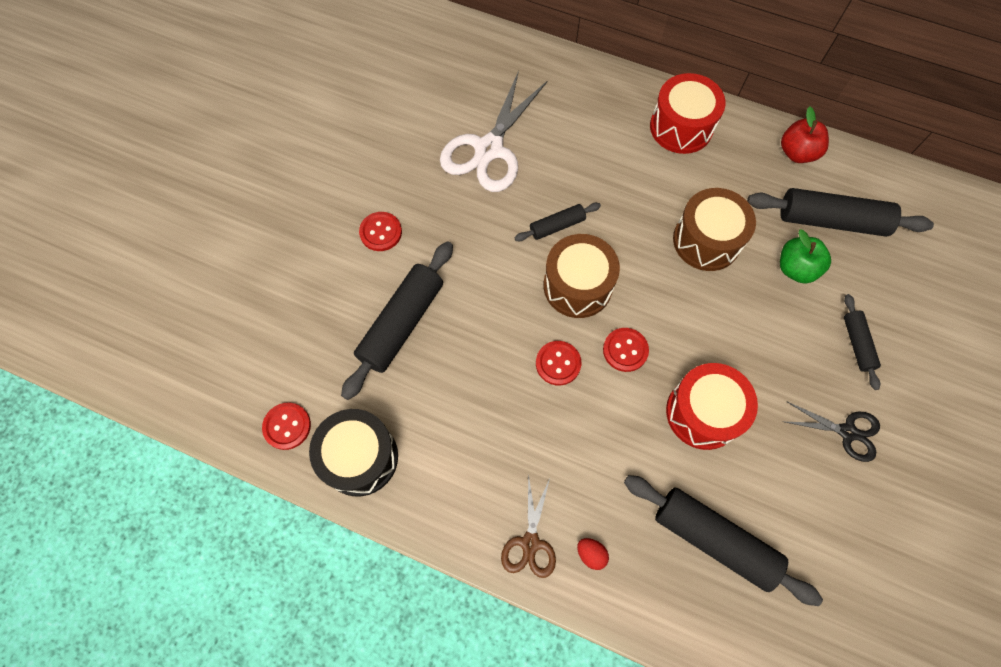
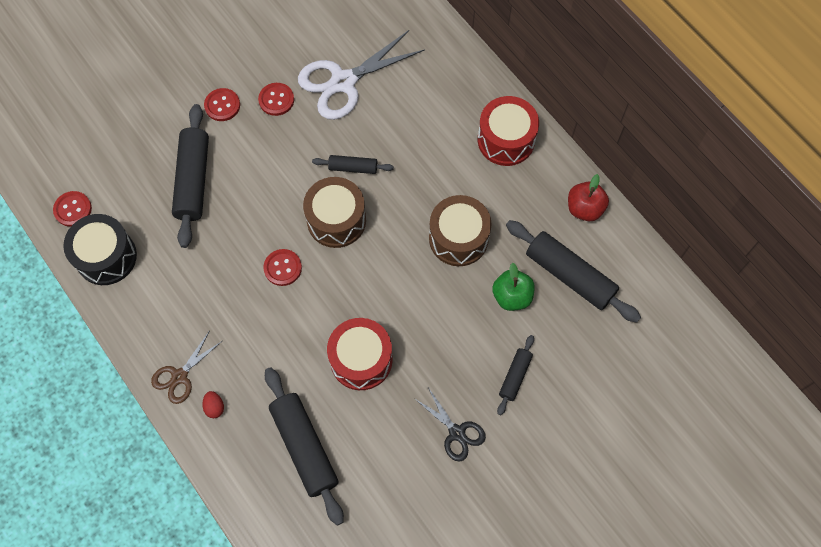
camera: 30 degrees right, 0 degrees up
black rolling pin [341,241,453,400] -> black rolling pin turned 60 degrees counterclockwise [172,104,209,248]
red button [603,328,649,372] -> red button moved to [258,83,294,116]

